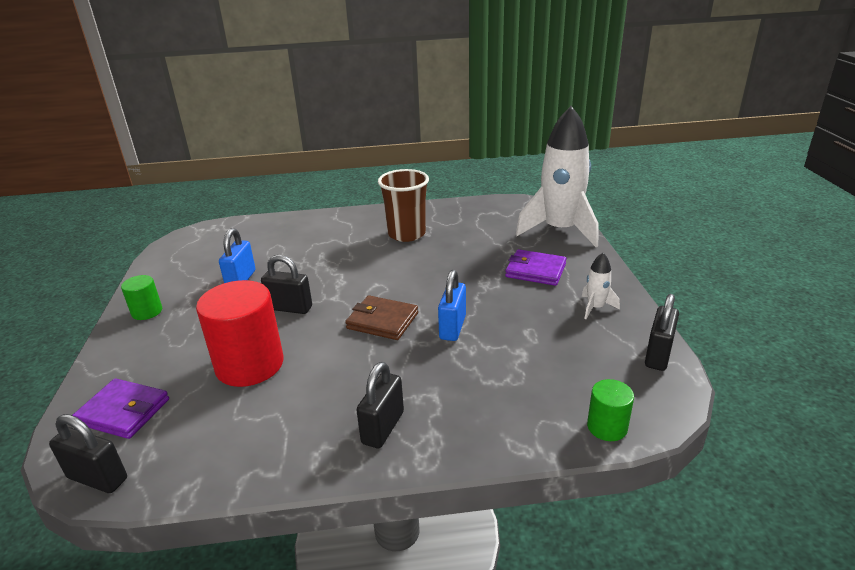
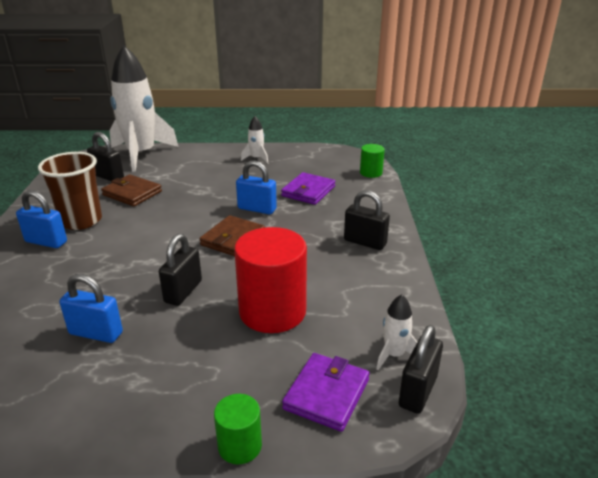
camera: 85 degrees left, 0 degrees up
green cylinder [121,275,162,320] -> green cylinder moved to [214,394,262,464]
purple wallet [505,249,566,286] -> purple wallet moved to [281,172,335,205]
black padlock [645,294,679,371] -> black padlock moved to [87,132,124,181]
none -> blue padlock [16,190,67,248]
none -> brown wallet [101,175,162,207]
none -> white rocket [376,294,417,370]

